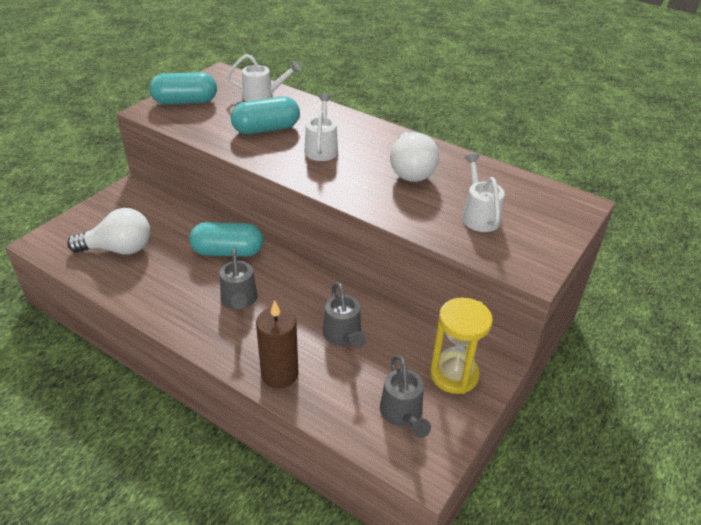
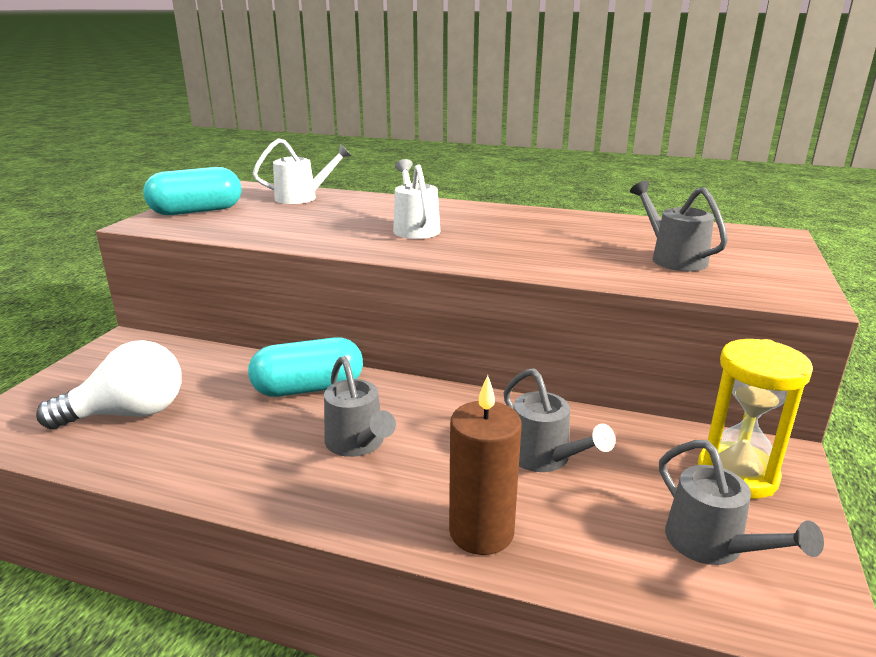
camera: 15 degrees left, 15 degrees down
turquoise capsule [231,96,300,134] -> none
white light bulb [390,132,439,182] -> none
white watering can [462,154,505,232] -> grey watering can [630,180,728,271]

